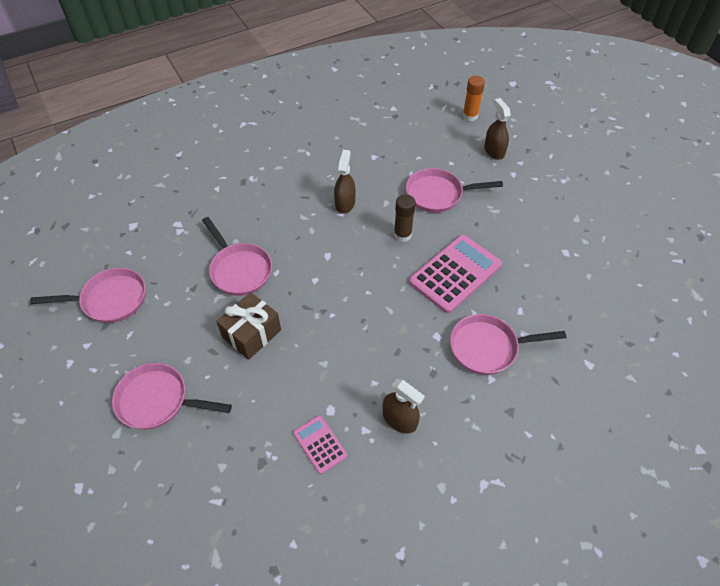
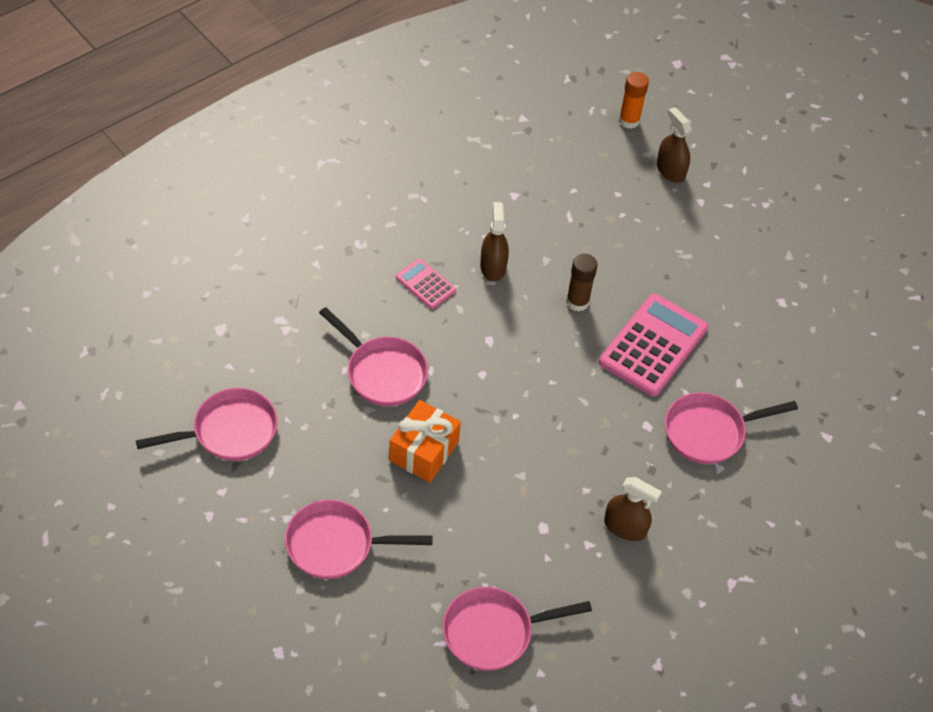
camera: 15 degrees left, 0 degrees up
brown gift [216,292,281,360] -> orange gift [389,400,461,483]
pink calculator [293,415,347,474] -> pink calculator moved to [396,259,456,309]
pink pan [406,168,503,213] -> pink pan moved to [442,587,592,671]

